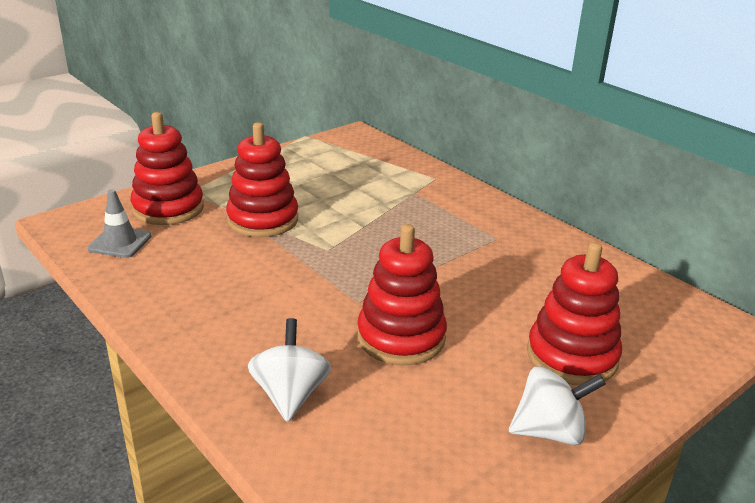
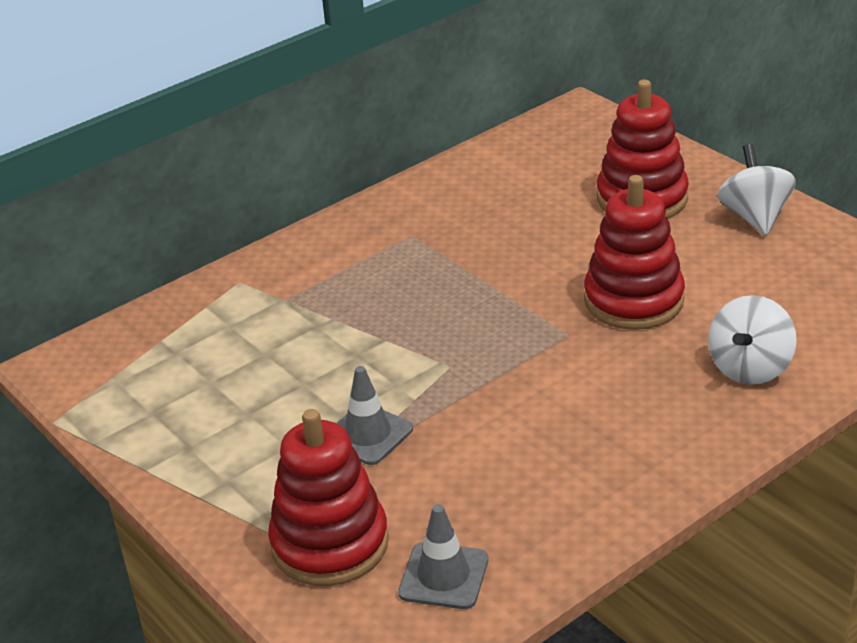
camera: 85 degrees left, 5 degrees up
red stacking toy [226,122,298,237] -> grey traffic cone [336,366,413,465]
white spinning top [248,318,331,422] -> white spinning top turned 60 degrees counterclockwise [708,295,797,385]

